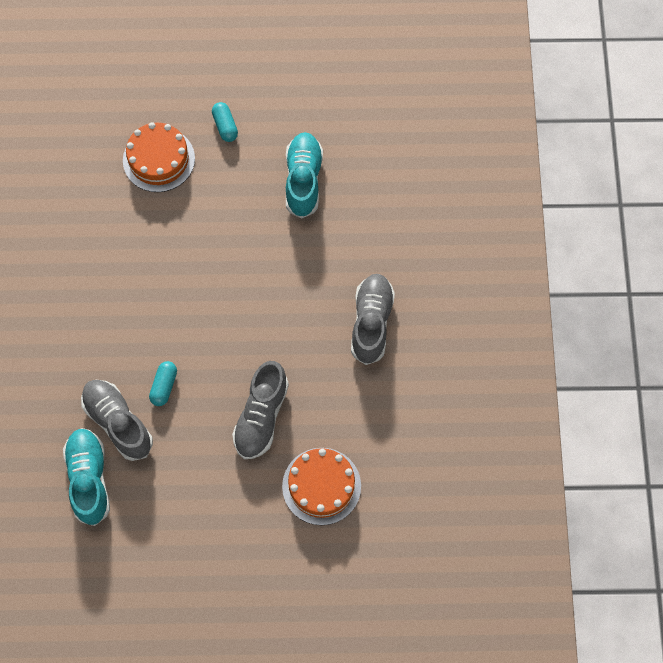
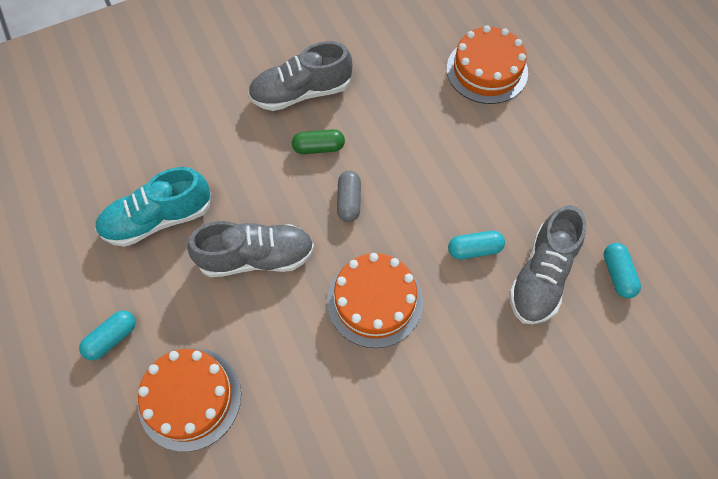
camera: 115 degrees left, 5 degrees down
turquoise shoe [63,428,110,526] -> turquoise capsule [603,243,641,298]
grey shoe [232,361,289,459] -> grey shoe moved to [187,221,314,277]
none -> green capsule [292,129,345,154]
none -> orange cake [327,253,423,348]
none -> grey capsule [337,171,361,222]

